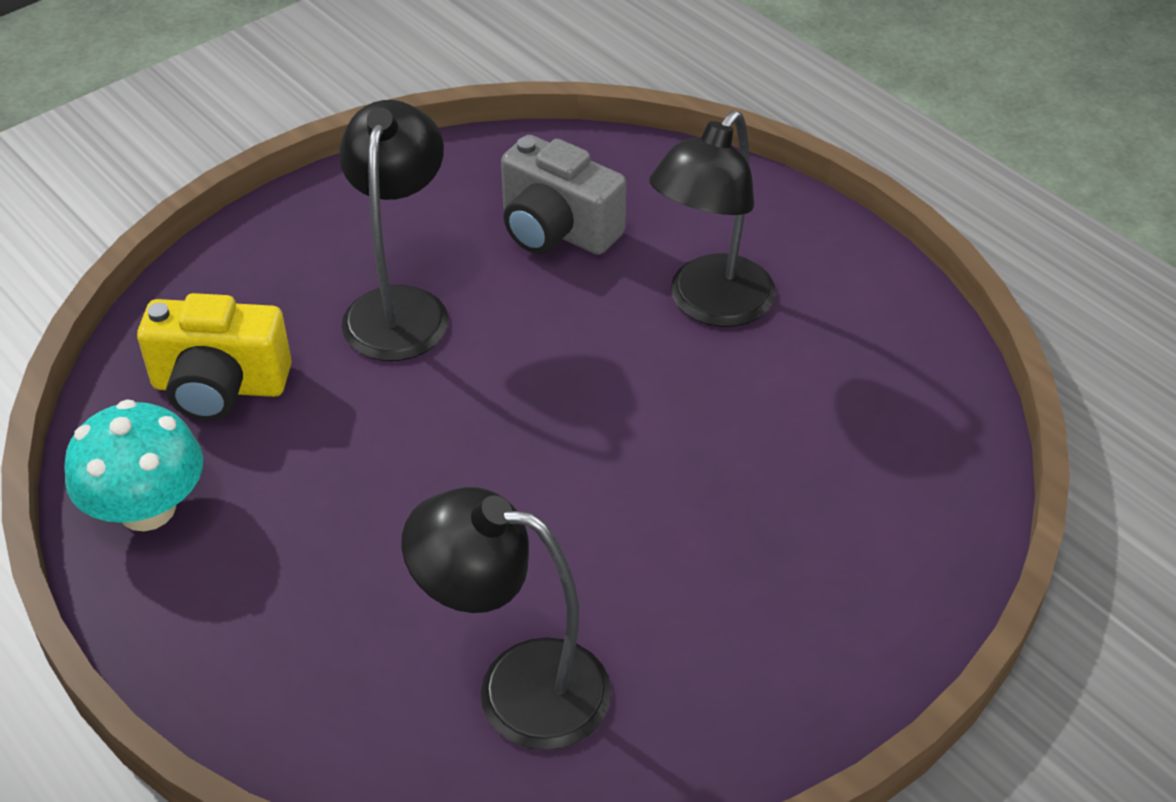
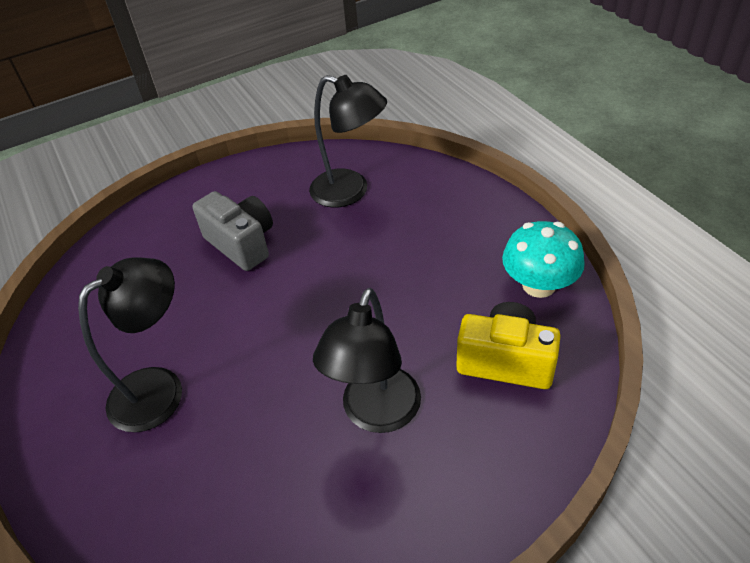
camera: 165 degrees left, 0 degrees up
grey camera [501,135,626,255] -> grey camera moved to [192,191,273,271]

